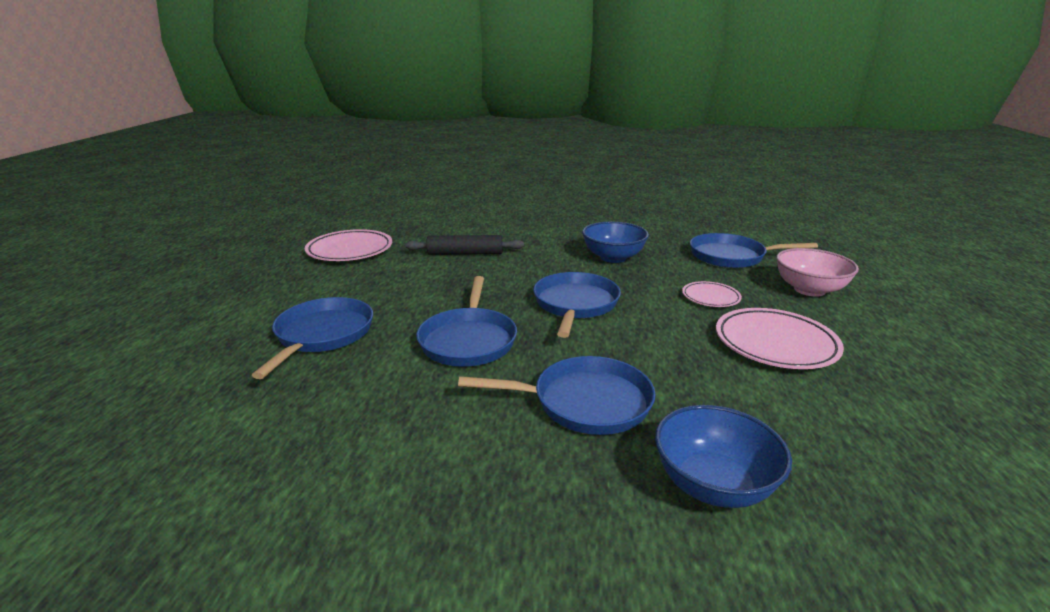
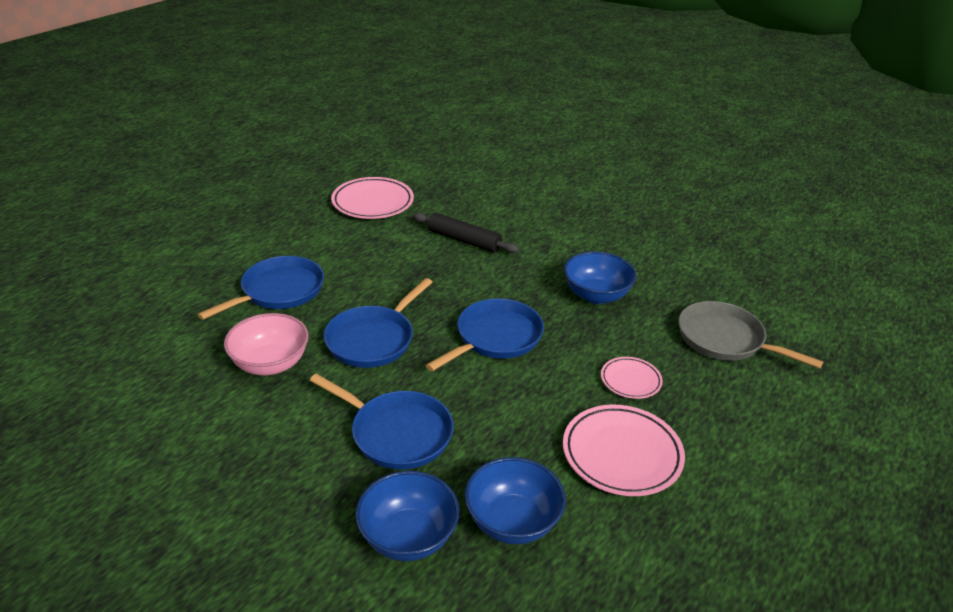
camera: 30 degrees right, 10 degrees up
blue pan [690,233,818,268] -> grey pan [678,301,824,369]
pink bowl [776,248,859,297] -> pink bowl moved to [224,313,309,375]
none -> blue bowl [465,457,566,544]

